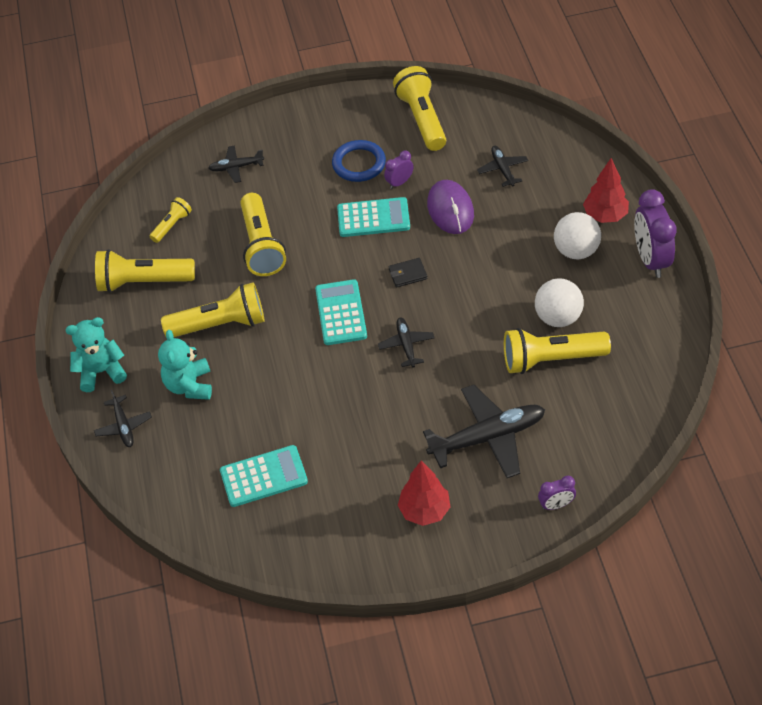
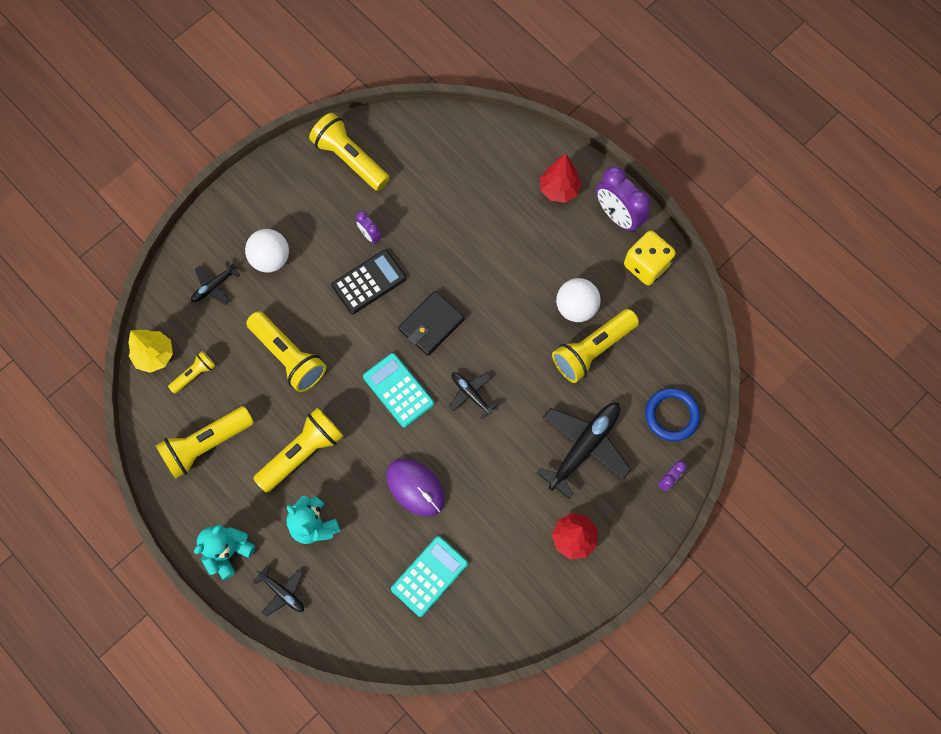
camera: 35 degrees left, 20 degrees up
yellow flashlight [150,197,192,243] -> yellow flashlight turned 45 degrees clockwise [168,351,215,394]
blue ring [332,140,386,182] -> blue ring moved to [645,388,700,441]
turquoise calculator [337,197,410,237] -> black calculator [331,250,406,314]
purple clock [384,151,413,189] -> purple clock turned 60 degrees counterclockwise [356,211,381,244]
black wallet [389,258,428,288] -> black wallet [398,291,465,356], size x1.73
purple mouse [427,180,474,234] -> purple mouse moved to [386,458,445,517]
black plane [477,146,528,187] -> none
white ball [554,212,601,259] -> white ball moved to [245,229,289,272]
none -> yellow tree [128,330,173,373]
none -> yellow dice [624,231,676,285]

